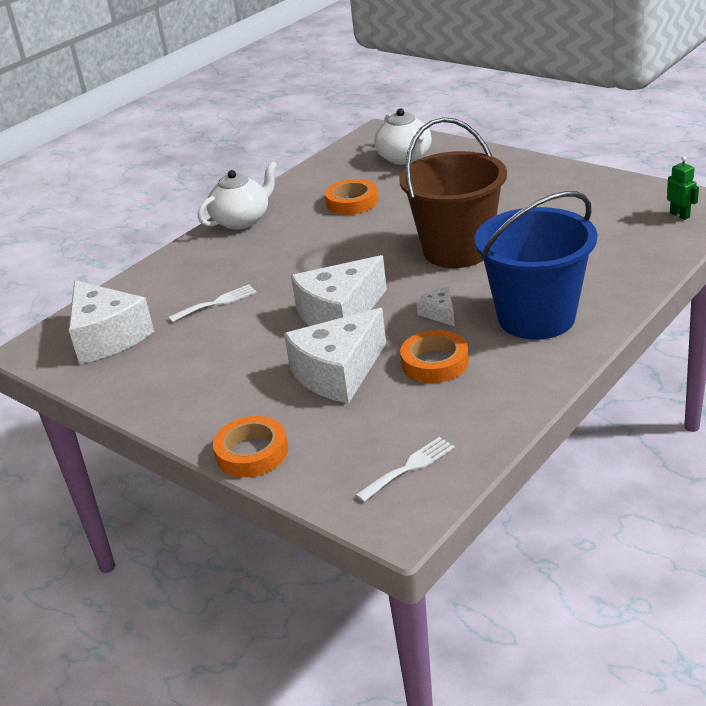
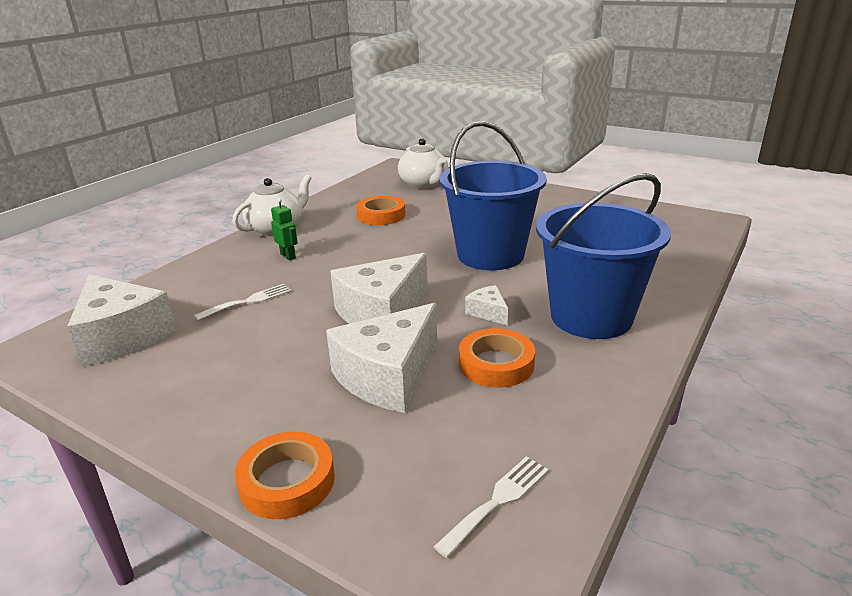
camera: 10 degrees left, 5 degrees down
brown bucket [399,117,507,268] -> blue bucket [439,121,547,270]
green robot [667,156,699,220] -> green robot moved to [271,198,298,261]

